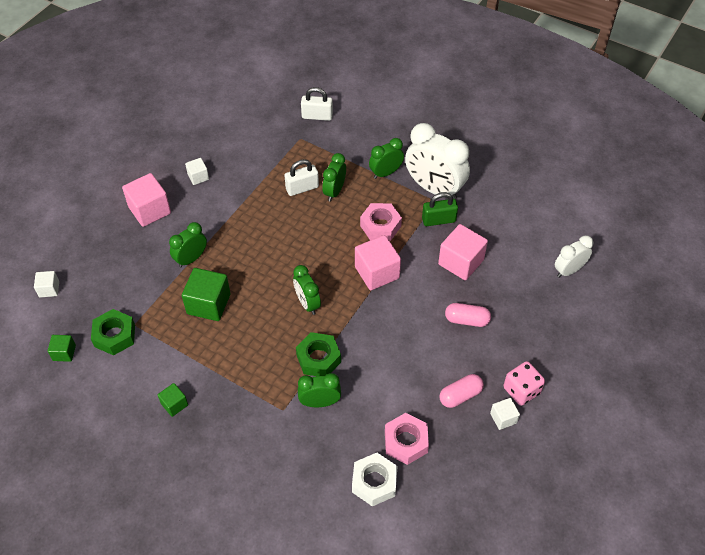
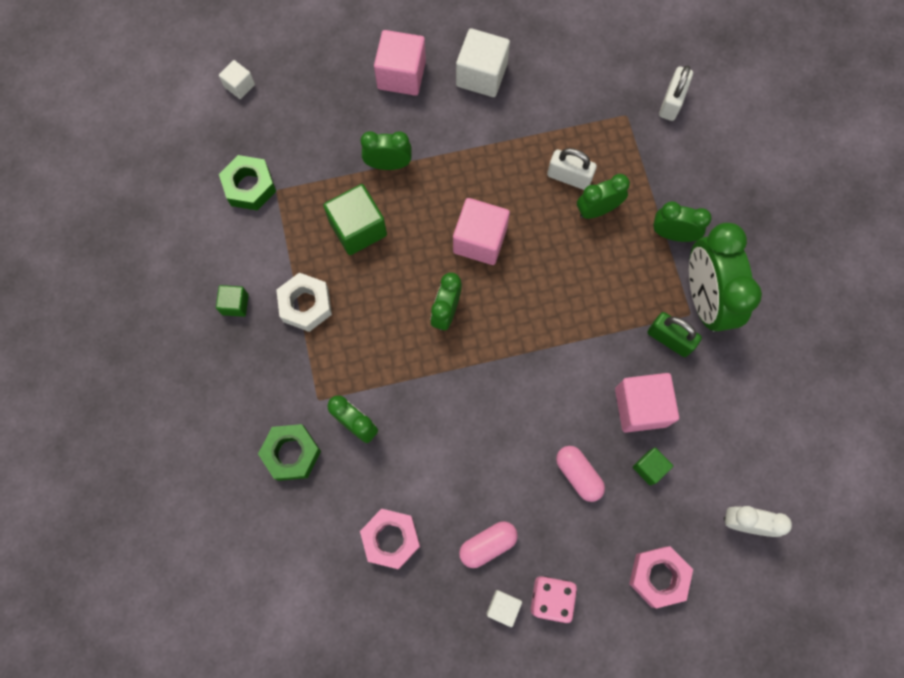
camera: 45 degrees right, 20 degrees up
green cube [48,335,76,362] -> green cube moved to [633,447,673,486]
white cube [185,158,209,185] -> white cube [456,28,510,97], size x1.85
green nut [296,332,341,376] -> green nut moved to [258,424,321,481]
white padlock [301,87,333,121] -> white padlock turned 60 degrees clockwise [659,65,693,121]
white nut [352,453,398,506] -> white nut moved to [276,273,332,332]
pink cube [355,235,401,290] -> pink cube moved to [453,198,510,265]
pink nut [360,203,402,241] -> pink nut moved to [629,546,693,608]
white clock [405,123,470,200] -> green clock [689,223,762,332]
pink capsule [439,374,484,408] -> pink capsule turned 45 degrees counterclockwise [459,521,518,568]

